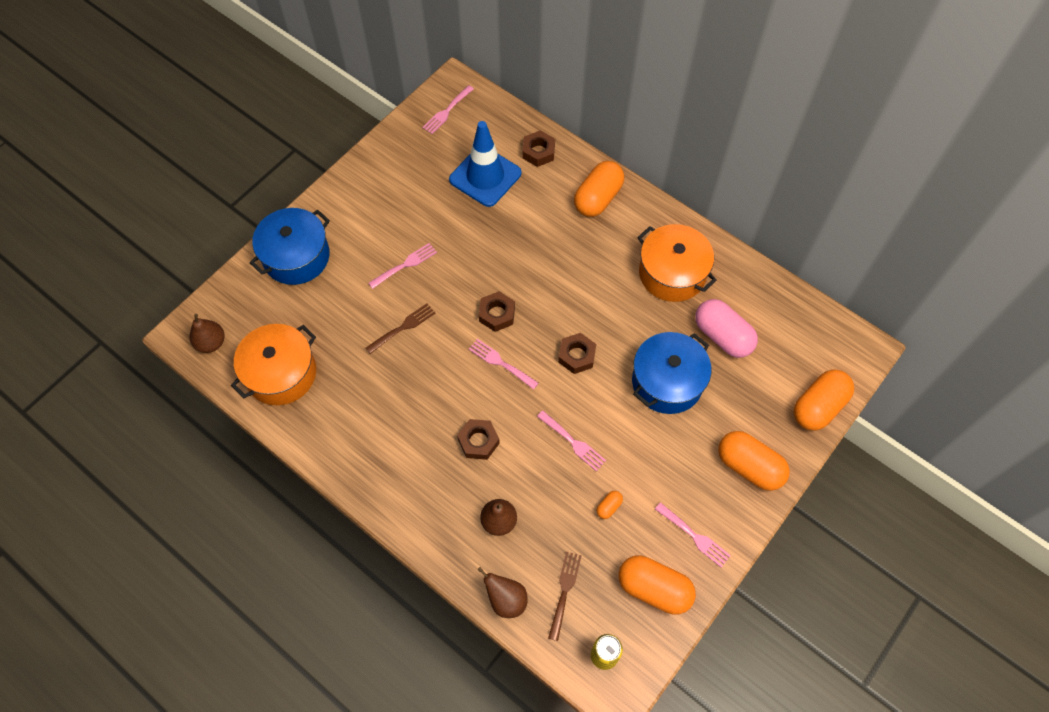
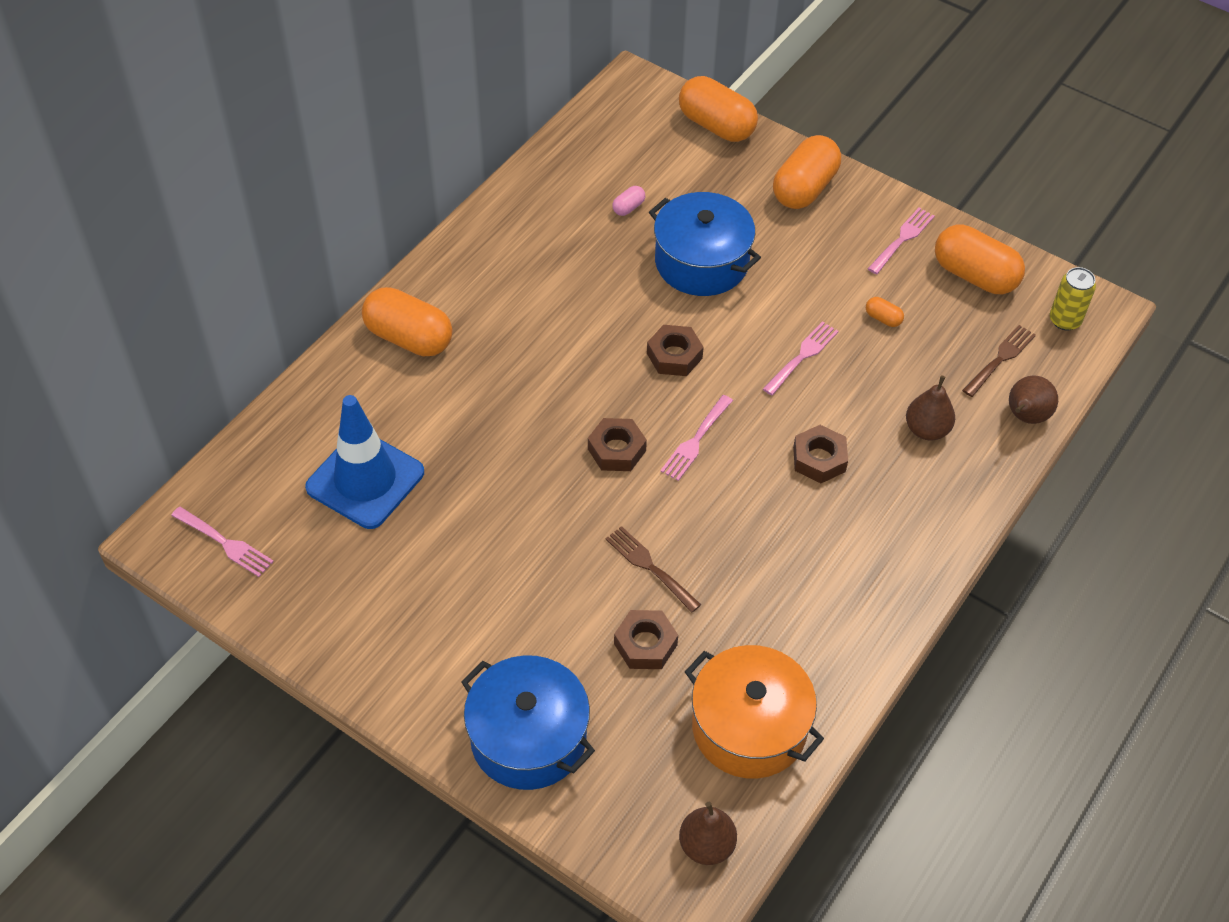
camera: 95 degrees left, 10 degrees down
pink fork [368,243,437,289] -> none
brown nut [522,130,555,167] -> brown nut moved to [614,610,678,669]
brown fork [548,551,582,641] -> brown fork turned 120 degrees clockwise [962,325,1036,397]
orange capsule [619,555,696,615] -> orange capsule turned 75 degrees counterclockwise [935,225,1025,294]
orange pot [637,224,717,302] -> none
pink capsule [695,299,758,358] -> pink capsule [612,186,645,216], size x0.43

